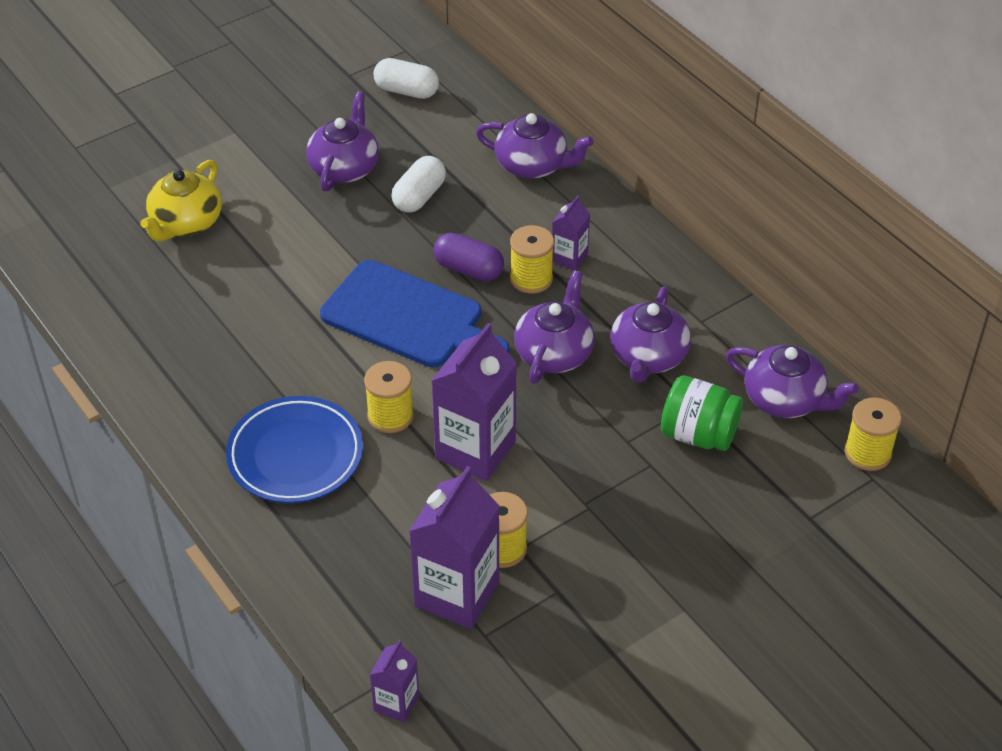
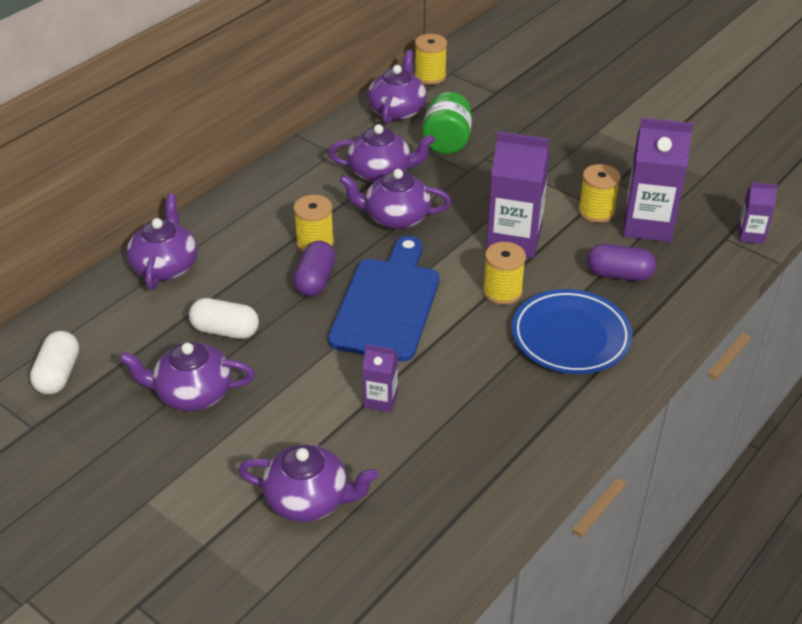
camera: 105 degrees left, 5 degrees down
yellow teapot [140,160,222,241] -> purple teapot [238,444,378,522]
purple carton [552,196,590,270] -> purple carton moved to [362,345,398,412]
none -> purple capsule [587,244,656,281]

